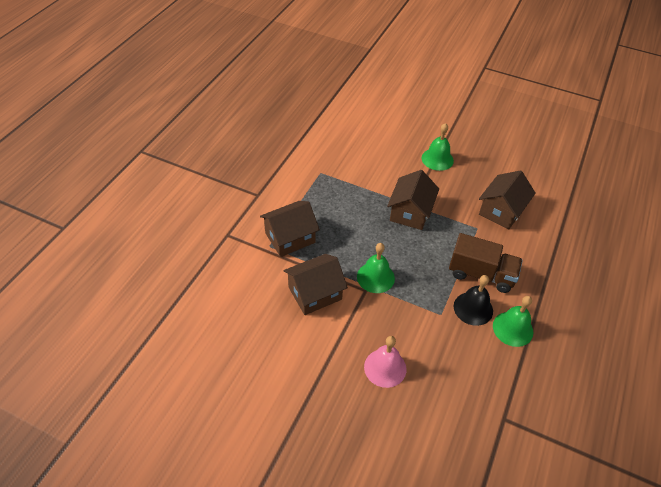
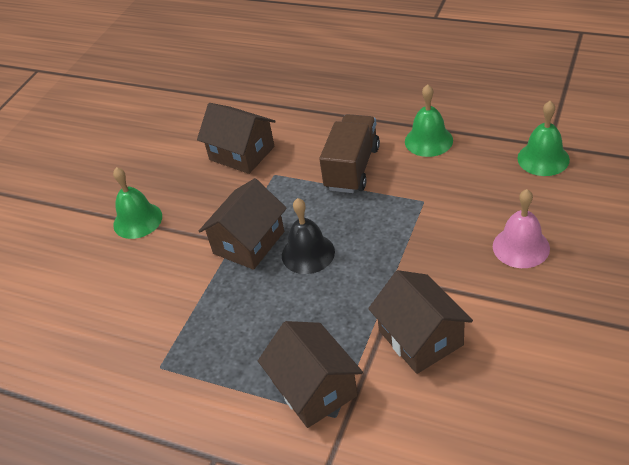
camera: 85 degrees left, 5 degrees down
green bell [357,243,395,293] -> green bell moved to [517,101,570,176]
brown house [387,170,439,230] -> brown house turned 75 degrees counterclockwise [199,178,287,270]
black bell [454,275,493,326] -> black bell moved to [282,198,335,274]

